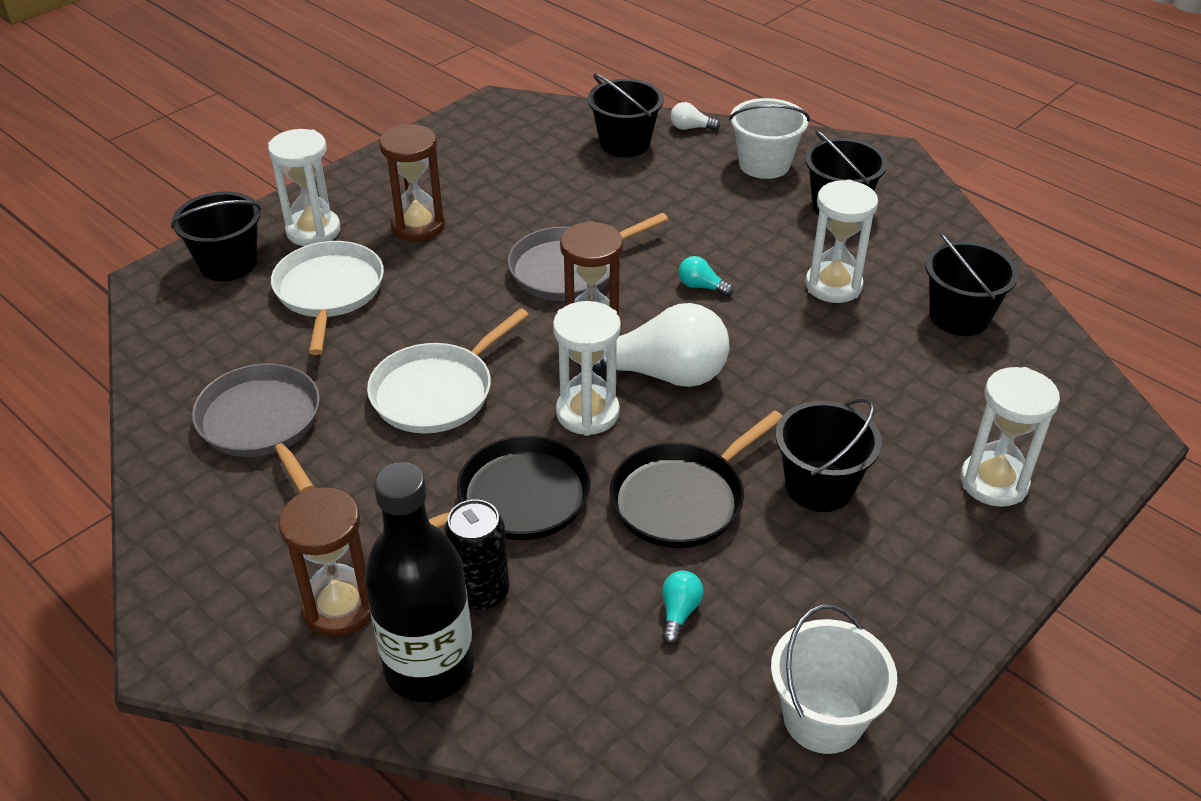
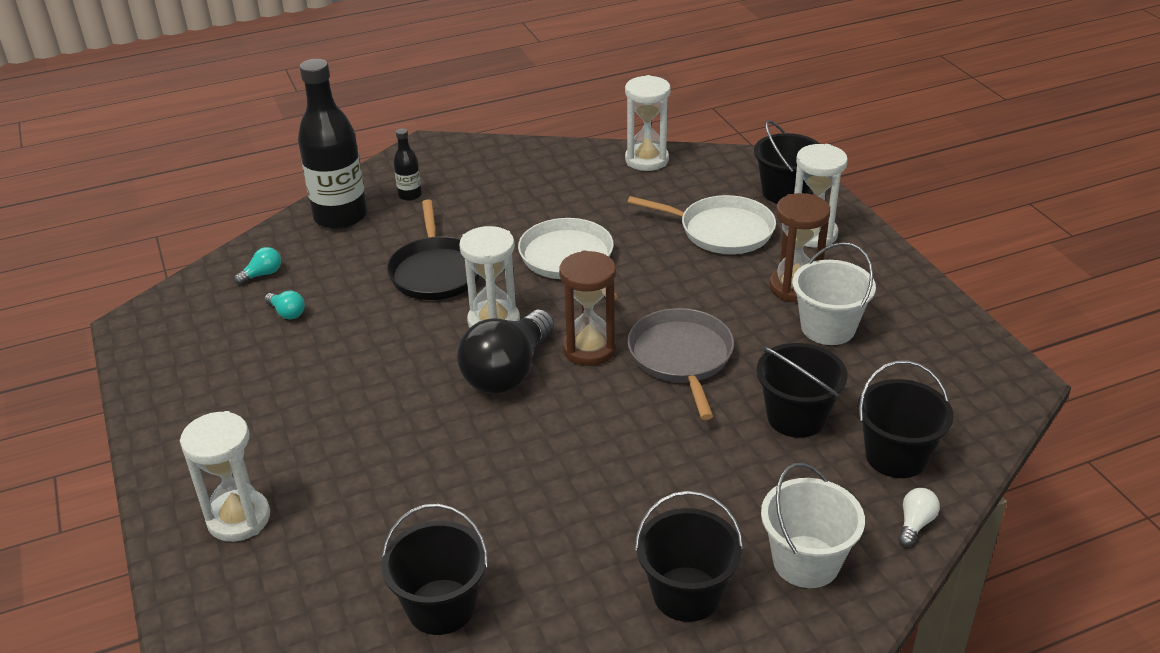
camera: 115 degrees right, 5 degrees down
grey pan [192,363,320,493] -> none
brown hourglass [279,487,371,637] -> black bottle [393,128,422,201]
black can [444,499,509,611] -> none
white light bulb [577,303,729,387] -> black light bulb [457,309,554,394]
black pan [610,410,782,548] -> none
turquoise light bulb [678,256,734,296] -> turquoise light bulb moved to [234,247,281,285]
white bucket [771,605,897,754] -> white bucket moved to [792,242,876,345]
black bucket [775,398,882,512] -> black bucket moved to [756,343,848,438]
white hourglass [805,180,878,303] -> white hourglass moved to [625,75,671,171]

